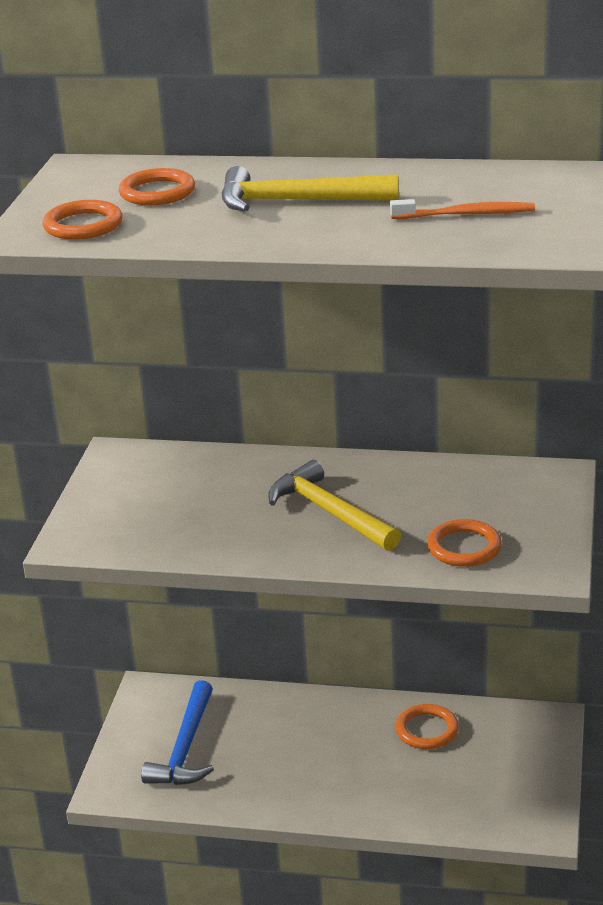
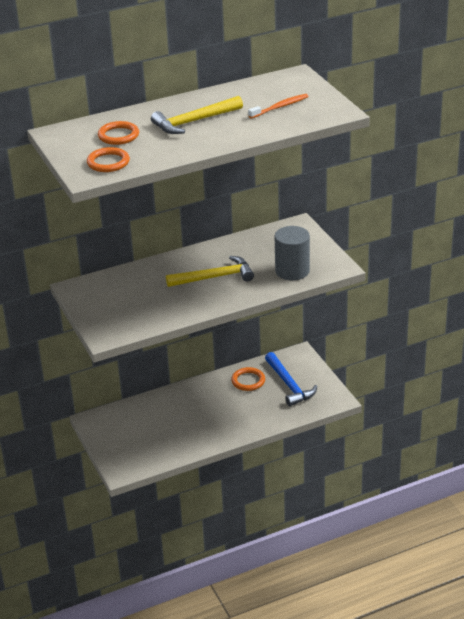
camera: 35 degrees left, 5 degrees up
blue hammer [141,680,214,785] -> blue hammer moved to [265,352,317,406]
yellow hammer [268,460,401,551] -> yellow hammer turned 150 degrees clockwise [166,256,254,287]
orange ring [427,519,502,567] -> grey cylinder [275,226,310,281]

